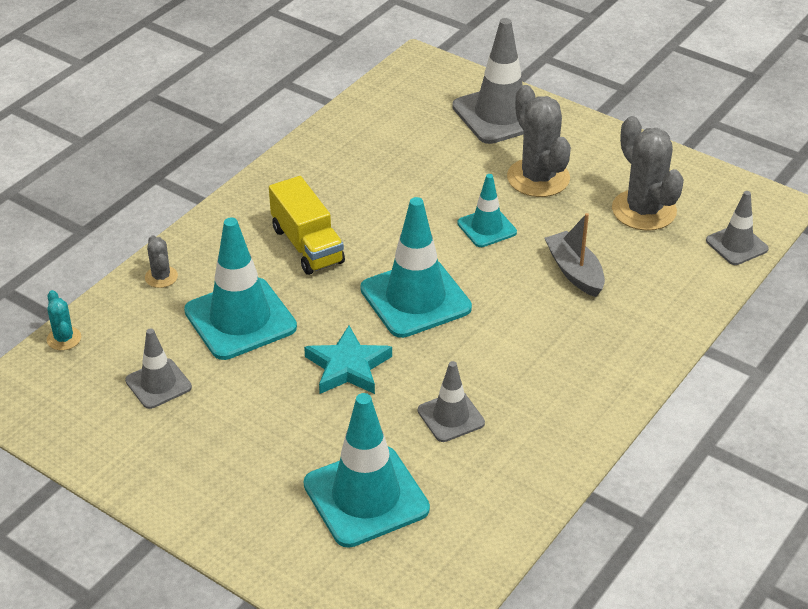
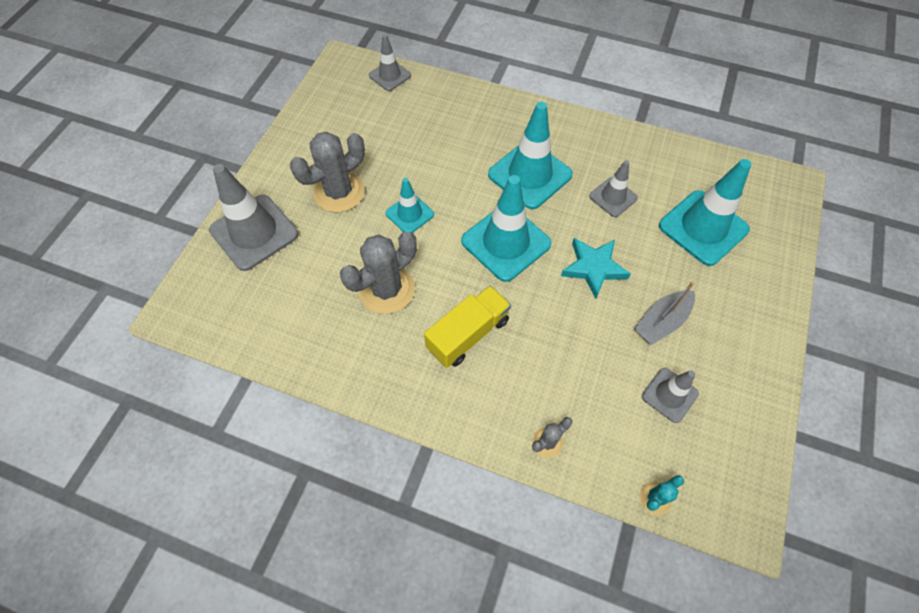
camera: 105 degrees left, 20 degrees up
turquoise traffic cone [184,217,297,360] -> turquoise traffic cone moved to [488,102,573,209]
grey boat [545,213,605,297] -> grey boat moved to [634,281,695,345]
grey cactus [612,116,684,231] -> grey cactus moved to [340,232,417,314]

